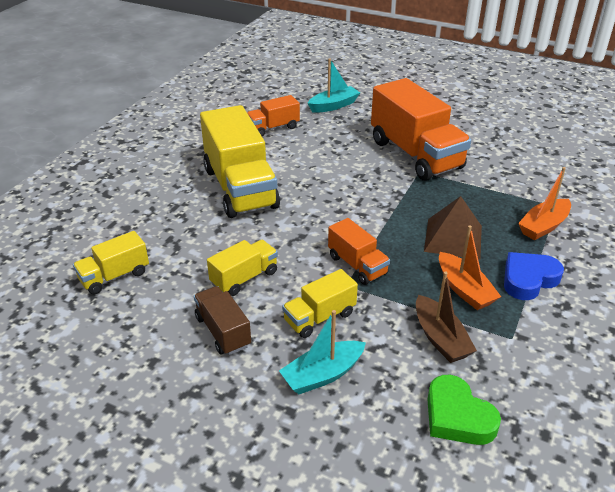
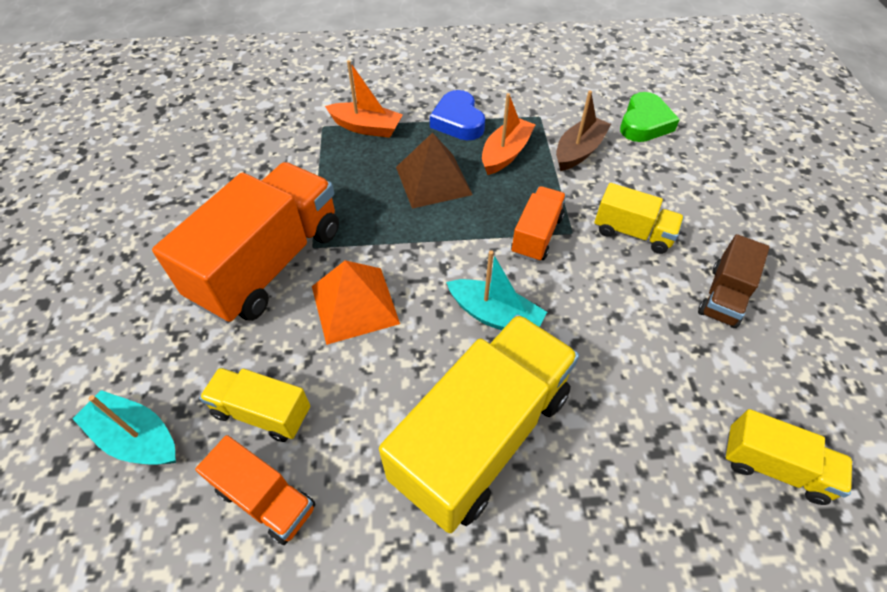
camera: 120 degrees left, 15 degrees up
yellow truck [207,240,278,296] -> yellow truck moved to [199,368,310,442]
turquoise boat [279,310,366,394] -> turquoise boat moved to [446,250,547,330]
blue heart [504,252,564,300] -> blue heart turned 45 degrees clockwise [430,90,485,140]
none -> orange pyramid [312,260,400,345]

